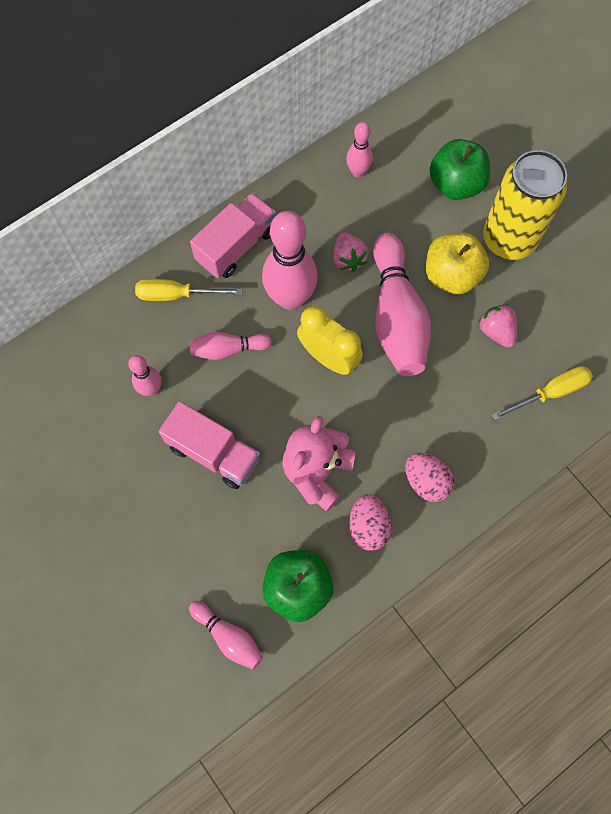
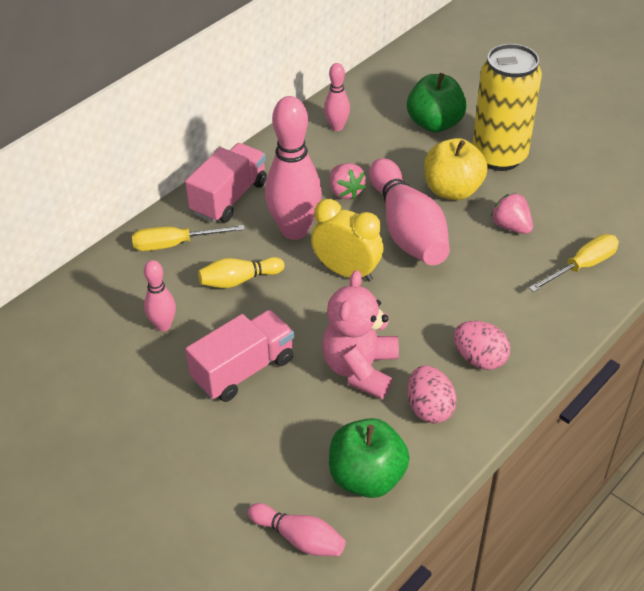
camera: 10 degrees left, 25 degrees down
pink truck [158,401,260,489] -> pink truck turned 60 degrees counterclockwise [185,310,294,402]
pink bowling pin [189,332,272,360] -> yellow bowling pin [198,257,285,288]

